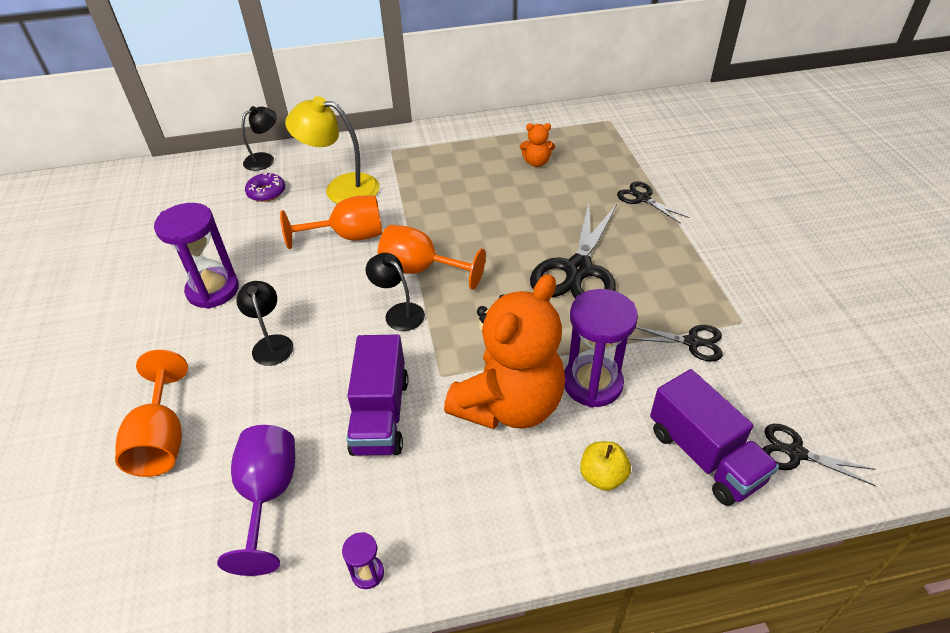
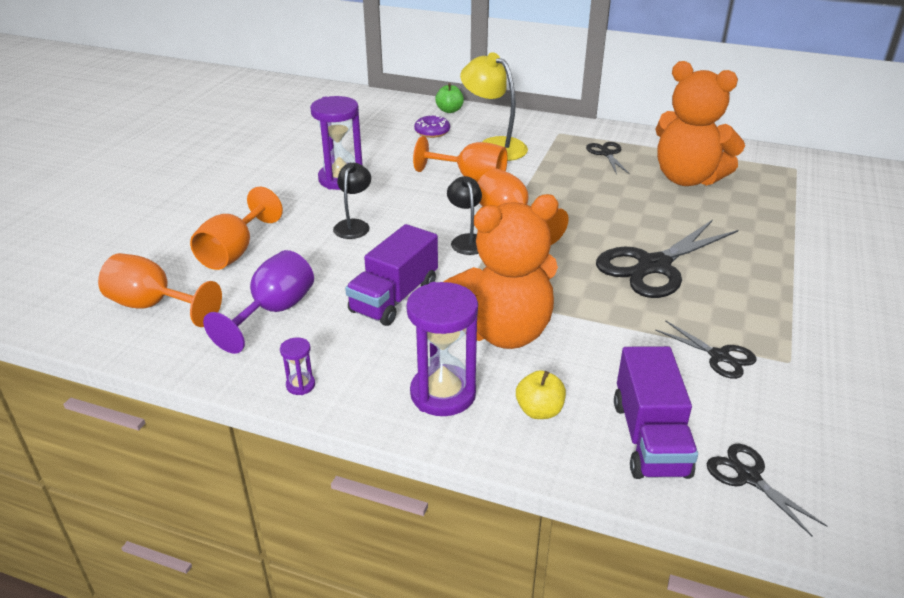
camera: 30 degrees right, 10 degrees down
black lamp [242,106,277,171] -> green apple [435,83,464,113]
orange teddy bear [520,123,555,167] -> orange teddy bear [656,61,745,186], size x2.42
purple hourglass [564,289,638,408] -> purple hourglass moved to [406,282,478,416]
black scissors [617,181,689,224] -> black scissors moved to [586,142,630,174]
none -> orange goblet [98,253,222,327]

